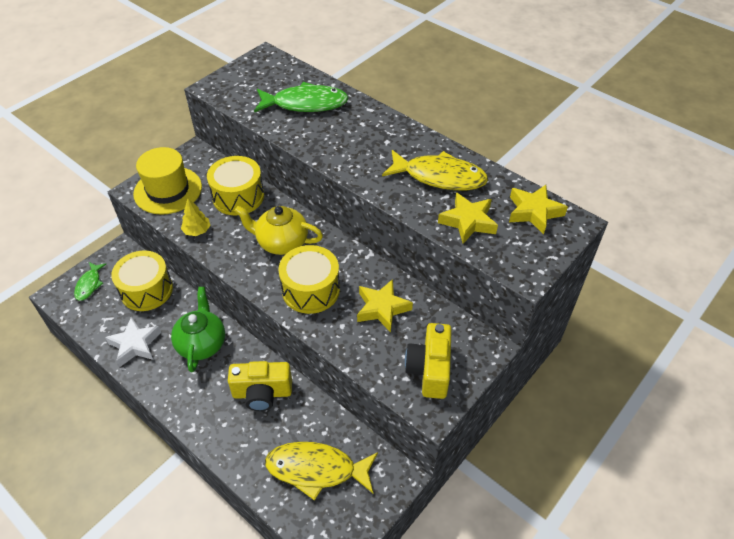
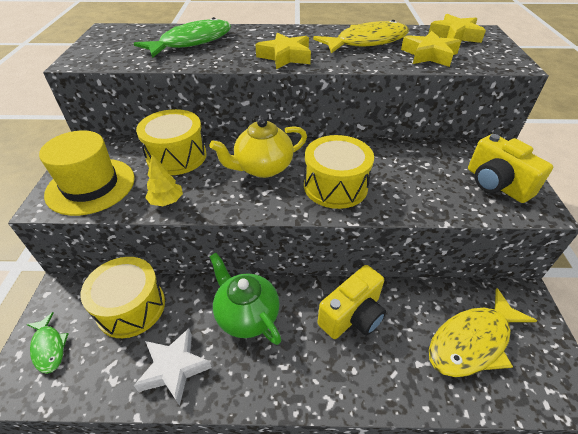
camera: 40 degrees left, 5 degrees down
yellow star [357,279,413,332] -> yellow star moved to [255,32,311,69]

